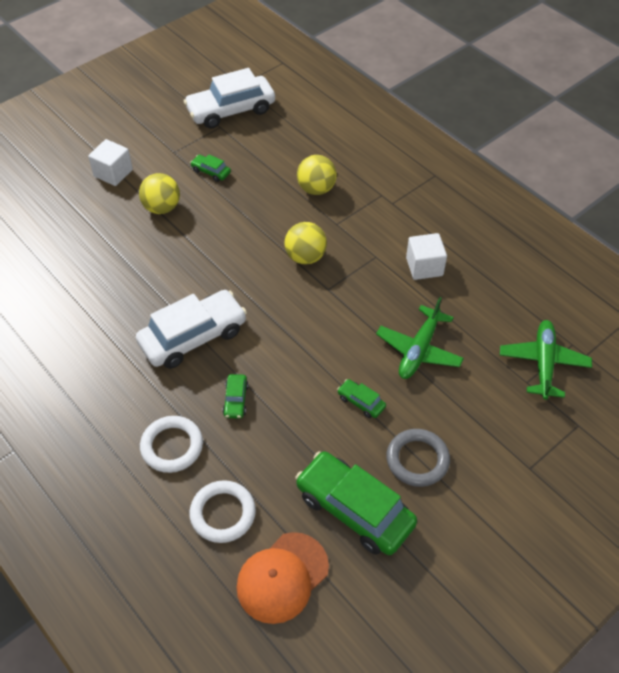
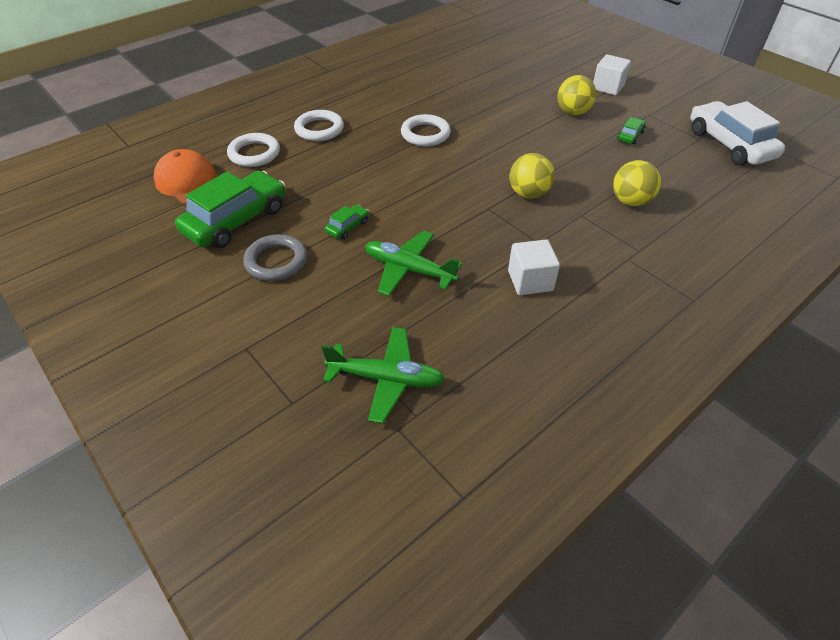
camera: 90 degrees right, 5 degrees down
white car [136,290,247,369] -> white ring [401,114,451,146]
green car [223,374,249,419] -> none

